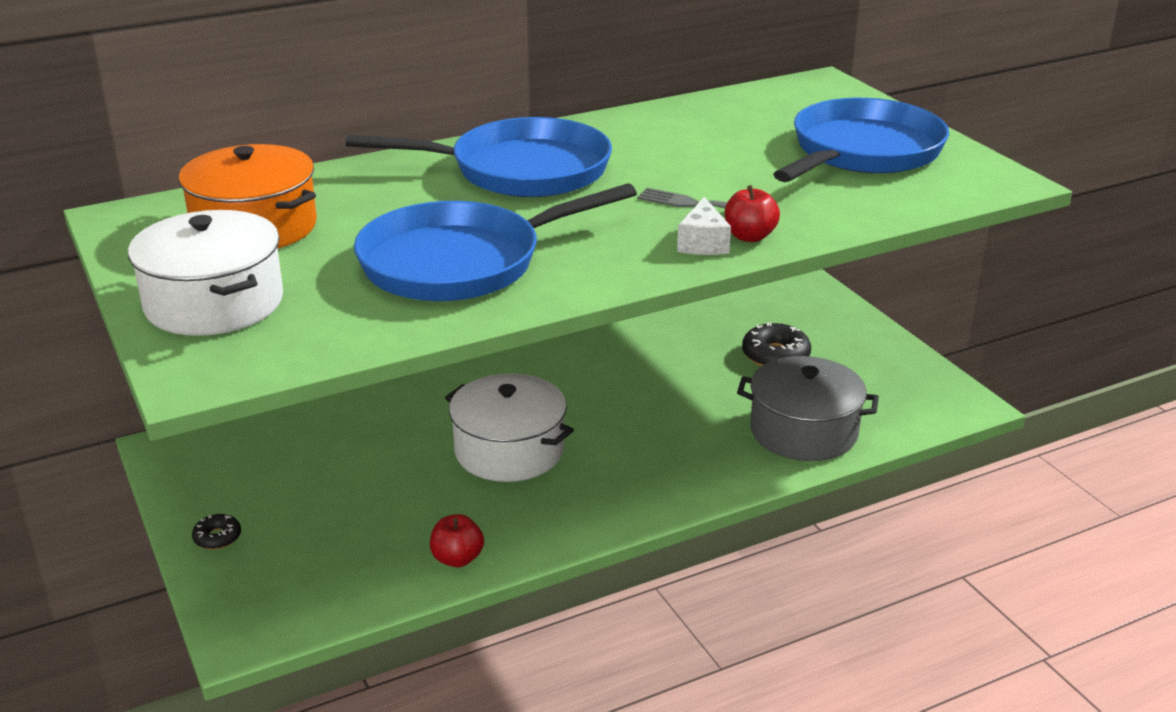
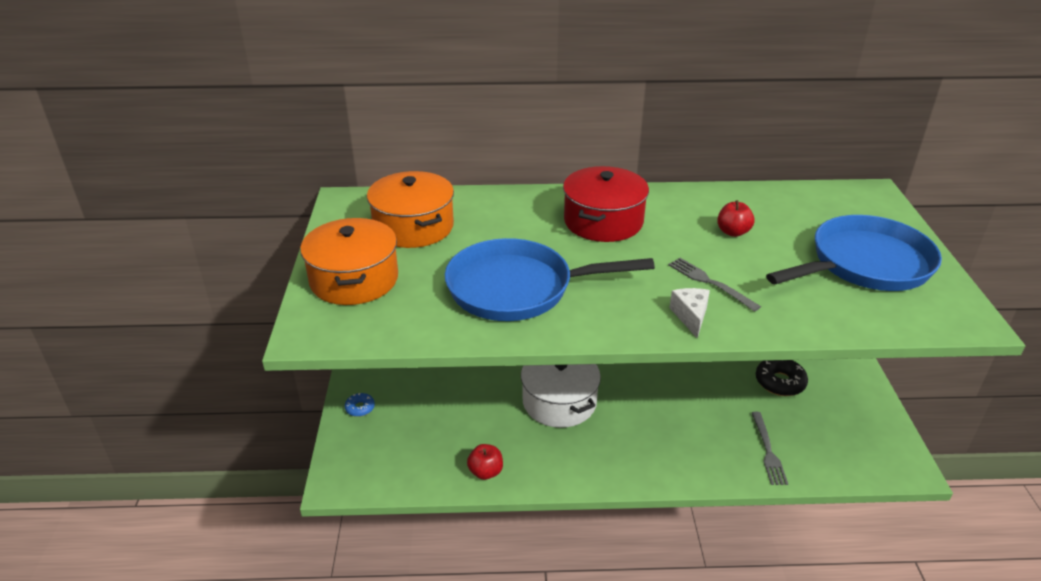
camera: 25 degrees right, 5 degrees up
white pot [128,210,283,336] -> orange pot [300,218,398,305]
black donut [192,514,241,550] -> blue donut [345,393,375,417]
blue pan [346,117,612,197] -> red pot [563,166,649,242]
white cheese [677,197,731,255] -> white cheese turned 150 degrees clockwise [669,288,710,338]
red apple [725,185,780,242] -> red apple moved to [717,200,754,237]
grey pot [737,356,879,461] -> grey fork [752,412,788,485]

